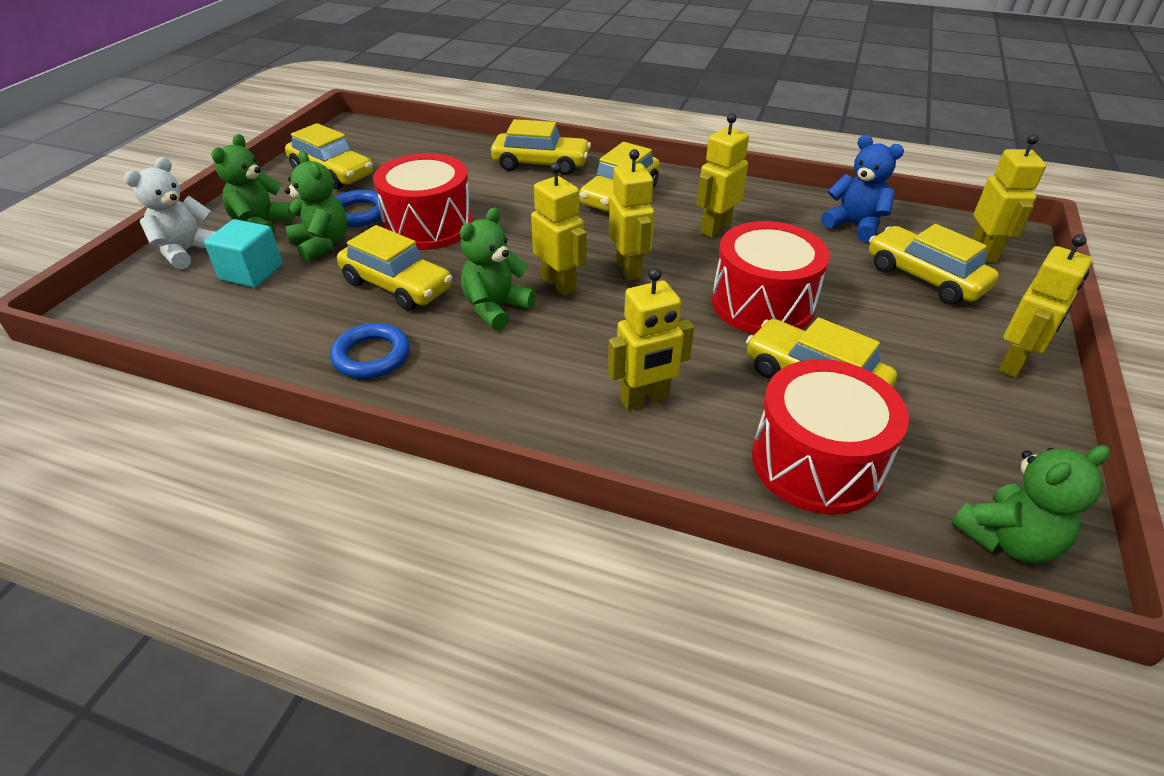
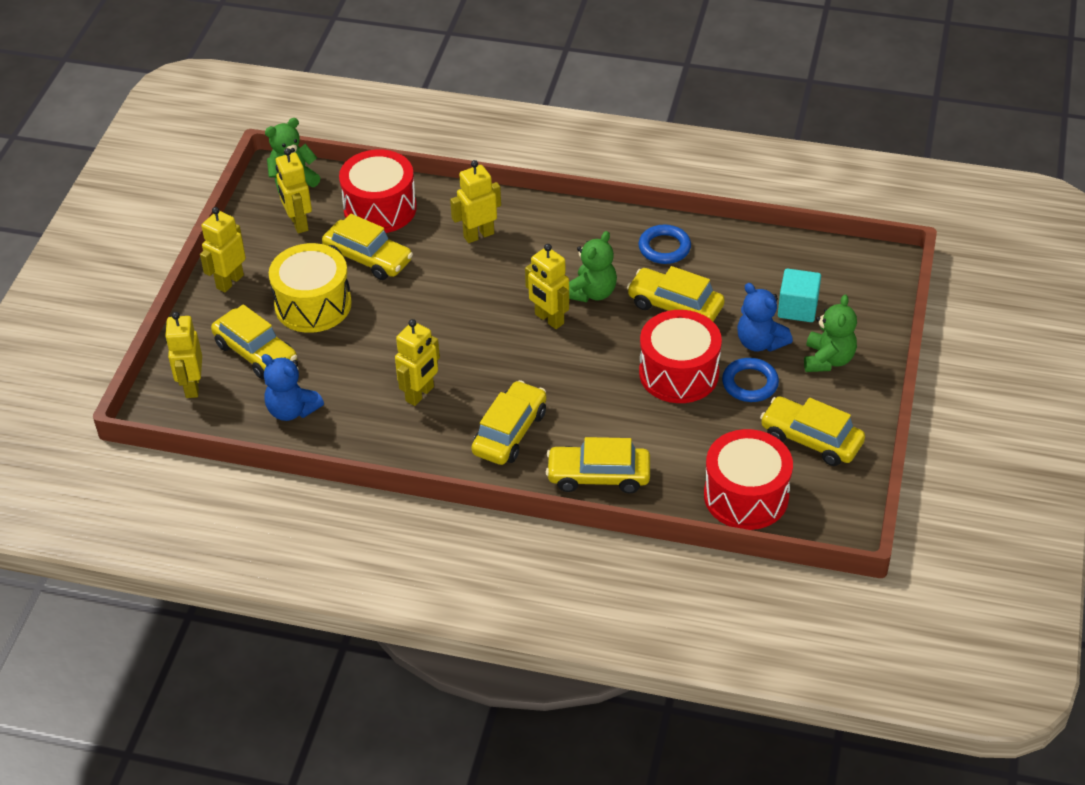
camera: 175 degrees right, 5 degrees up
white teddy bear [124,157,215,269] -> none
green teddy bear [285,151,347,262] -> blue teddy bear [737,283,793,352]
yellow robot [609,149,654,281] -> yellow robot moved to [276,148,312,233]
red drum [712,221,830,334] -> red drum moved to [704,429,793,530]
none -> yellow drum [269,243,352,333]

